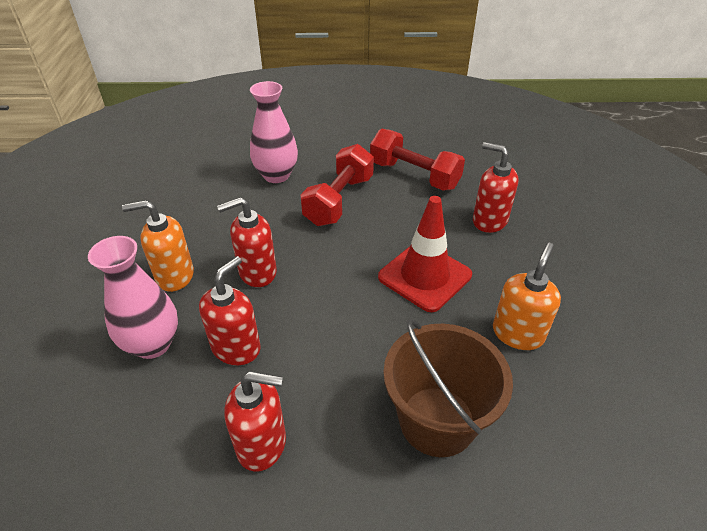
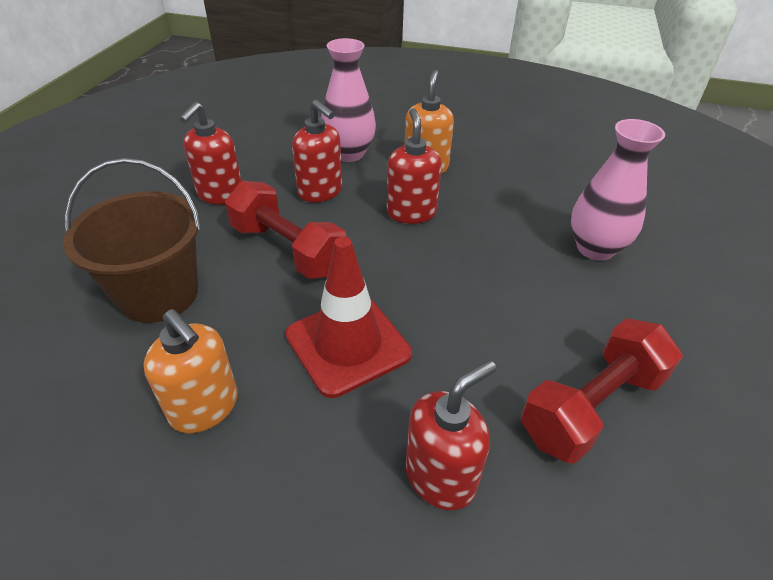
camera: 105 degrees right, 0 degrees up
red dumbbell [301,144,374,226] -> red dumbbell moved to [225,181,347,279]

